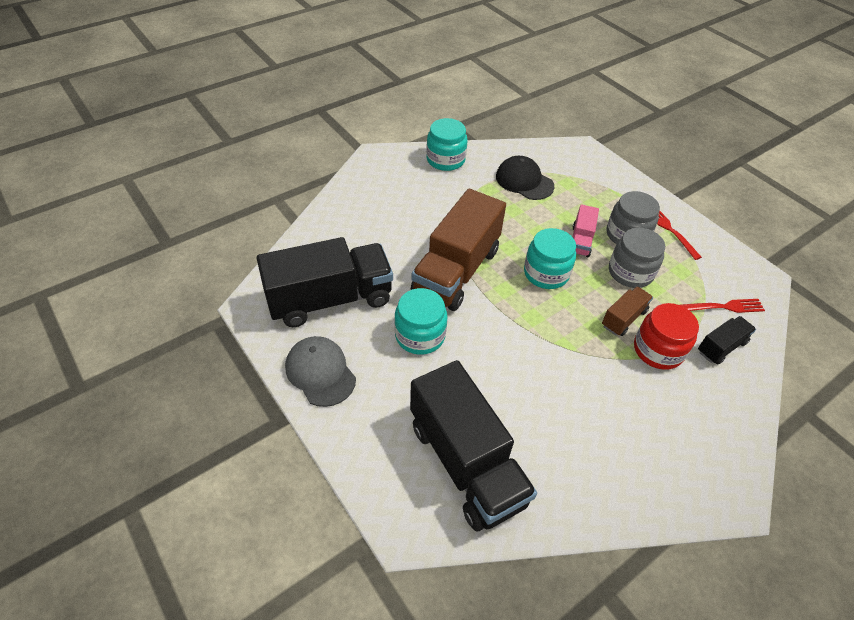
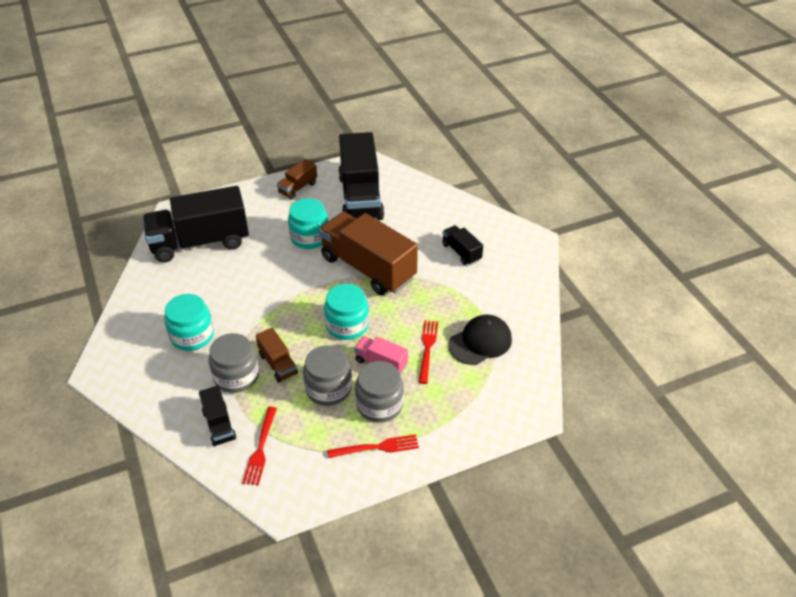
camera: 105 degrees right, 5 degrees down
grey cap [285,336,356,407] -> brown truck [277,159,317,199]
turquoise jar [426,118,468,171] -> turquoise jar moved to [164,294,214,351]
red jar [634,303,699,370] -> grey jar [209,333,259,393]
none -> red fork [418,320,438,384]
none -> black truck [442,225,483,265]

